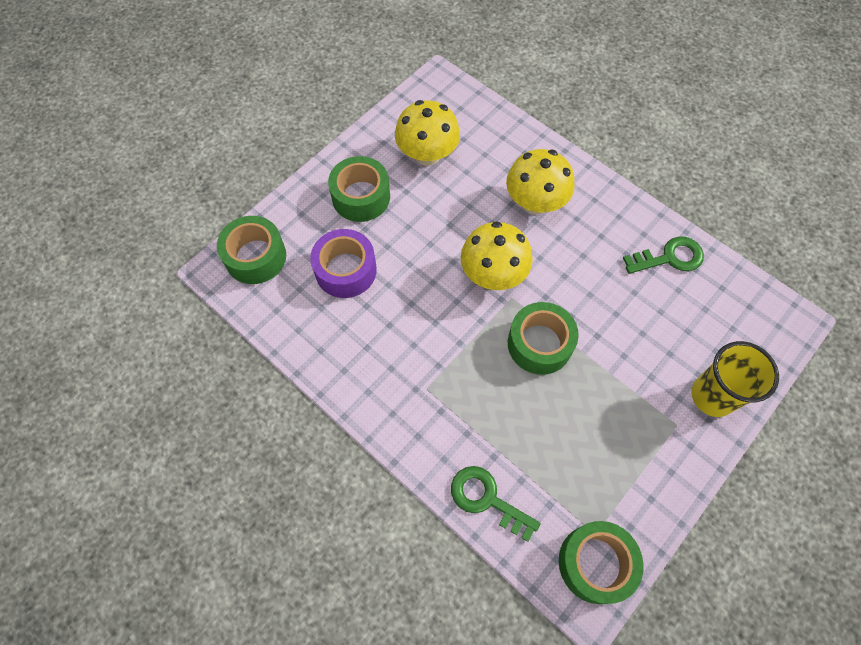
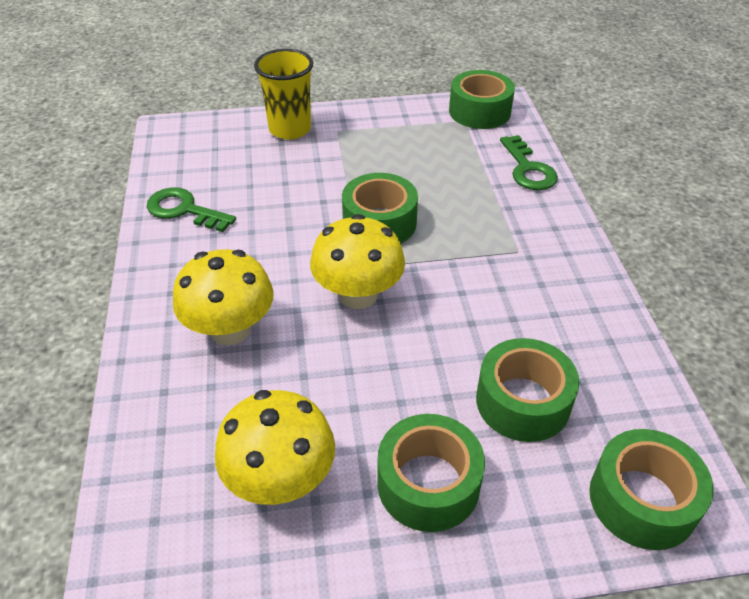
camera: 140 degrees left, 20 degrees down
purple tape [310,229,377,298] -> green tape [476,338,579,442]

